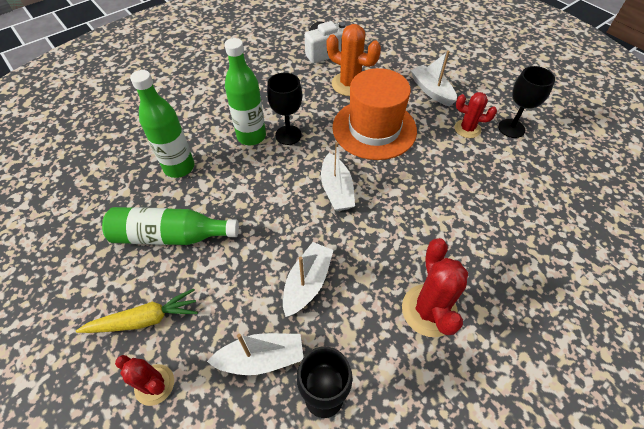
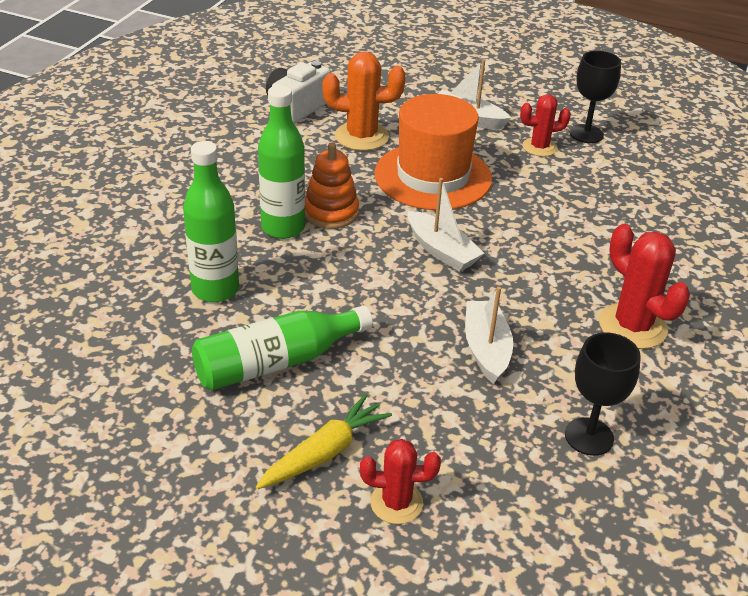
camera: 30 degrees left, 15 degrees down
white boat [207,333,303,375] -> none
black goblet [267,73,302,145] -> orange stacking toy [305,142,359,229]

